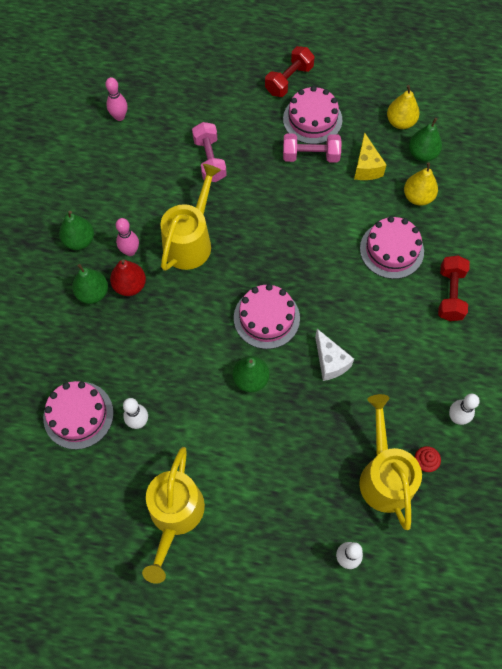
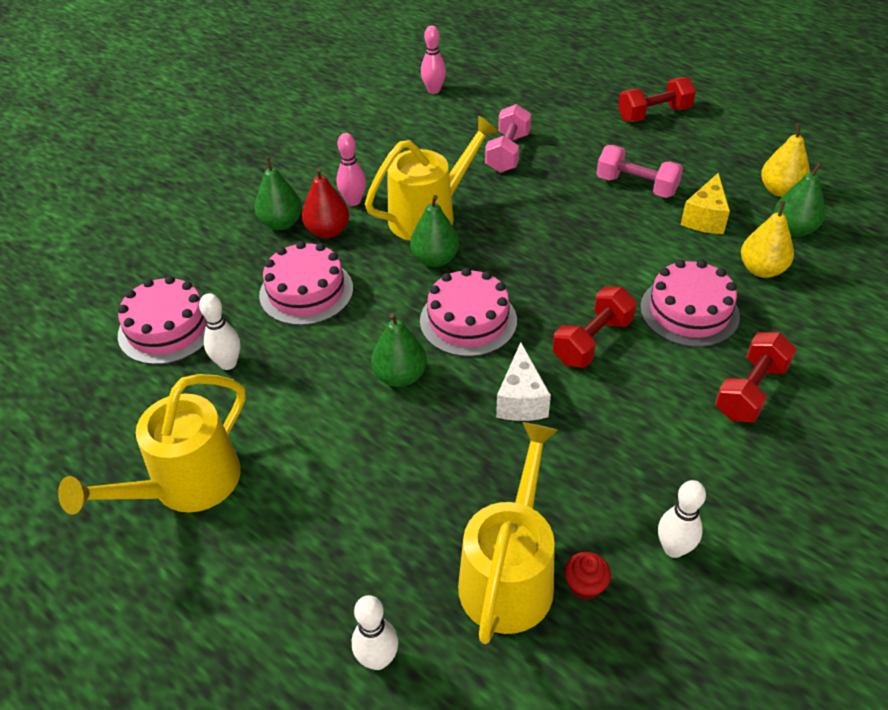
camera: 30 degrees right, 20 degrees down
green pear [59,211,94,250] -> green pear moved to [410,195,459,267]
pink cake [283,86,342,144] -> pink cake moved to [259,241,353,326]
none -> red dumbbell [553,287,637,368]

